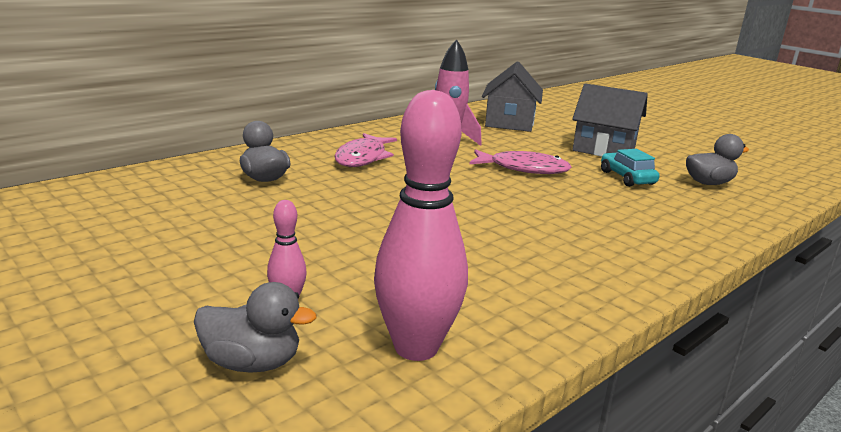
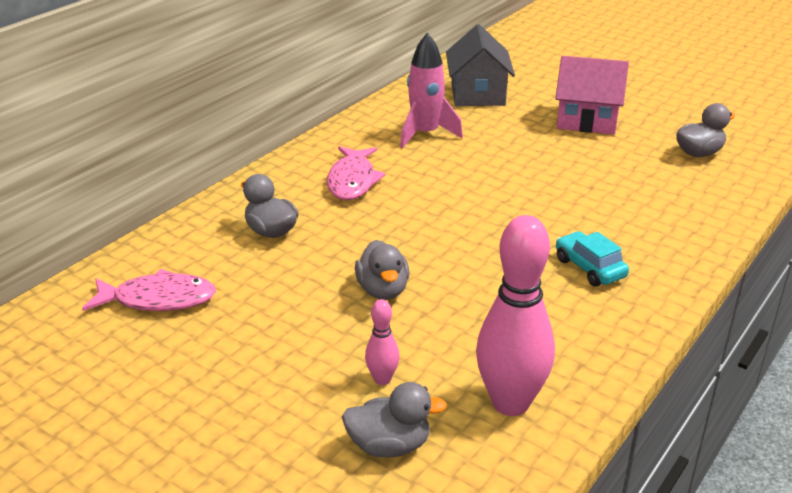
camera: 10 degrees left, 10 degrees up
pink fish [470,149,571,174] -> pink fish moved to [82,269,216,311]
grey house [572,83,648,157] -> pink house [555,56,629,135]
turquoise car [601,149,659,187] -> turquoise car moved to [556,231,629,287]
none -> grey duck [355,240,409,300]

